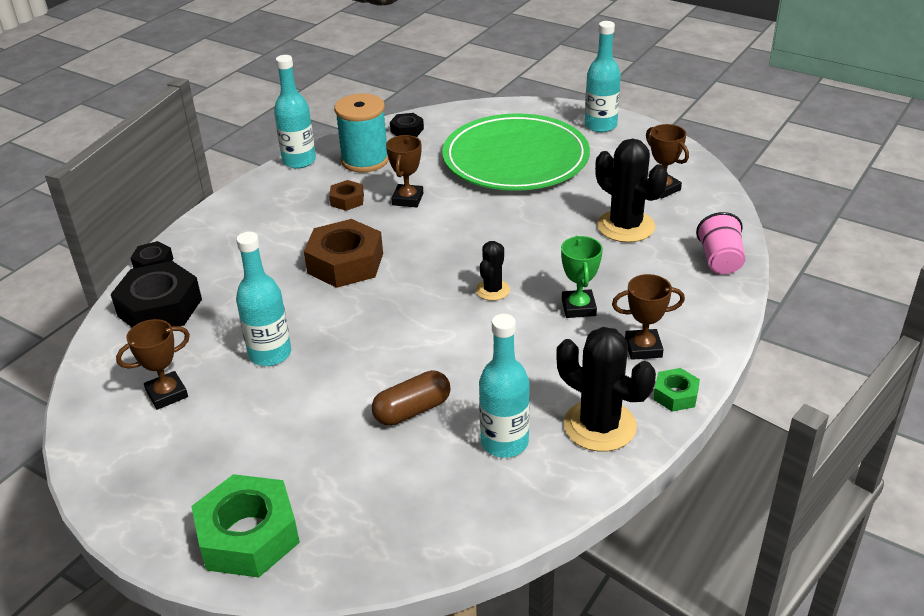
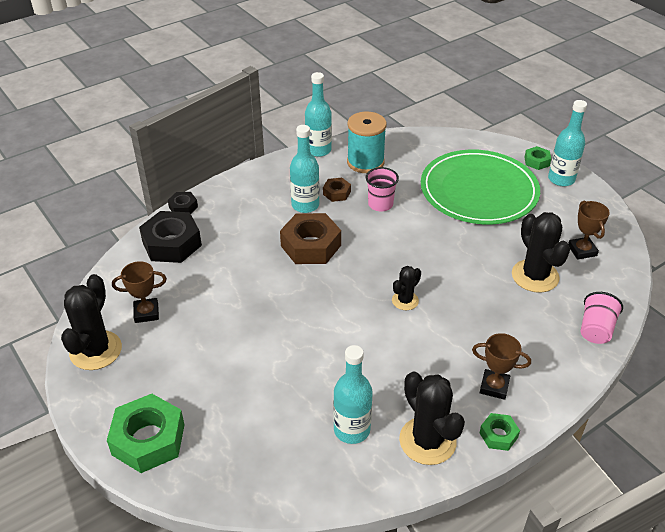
camera: 20 degrees right, 5 degrees up
turquoise bottle [236,232,291,366] -> turquoise bottle moved to [290,125,320,213]
brown capsule [372,370,451,426] -> none
brown trophy [386,135,423,207] -> pink cup [366,167,399,212]
black nut [390,113,424,137] -> none
green trophy [561,236,603,318] -> none
none -> black cactus [61,274,122,370]
none -> green nut [524,146,551,170]

